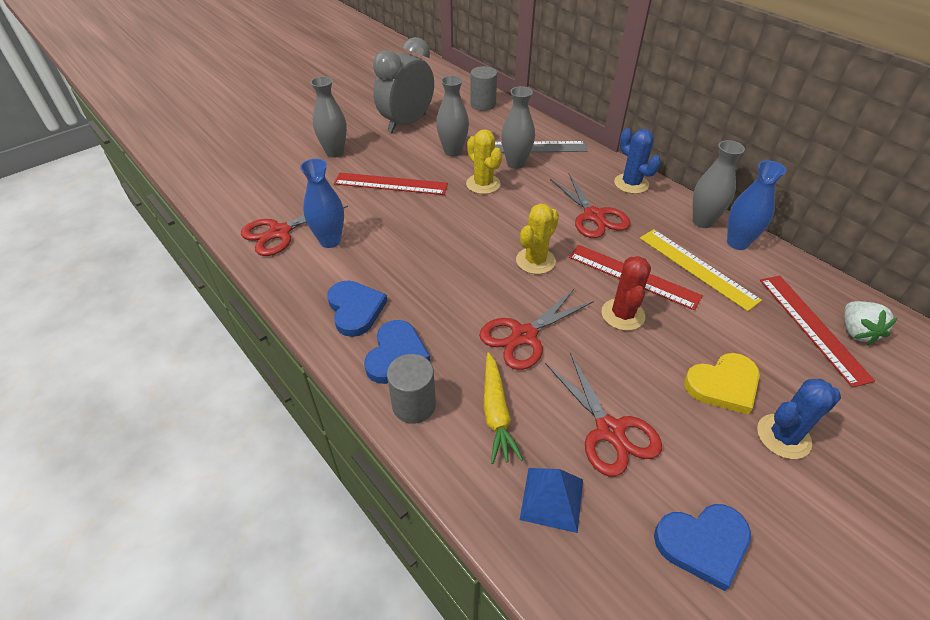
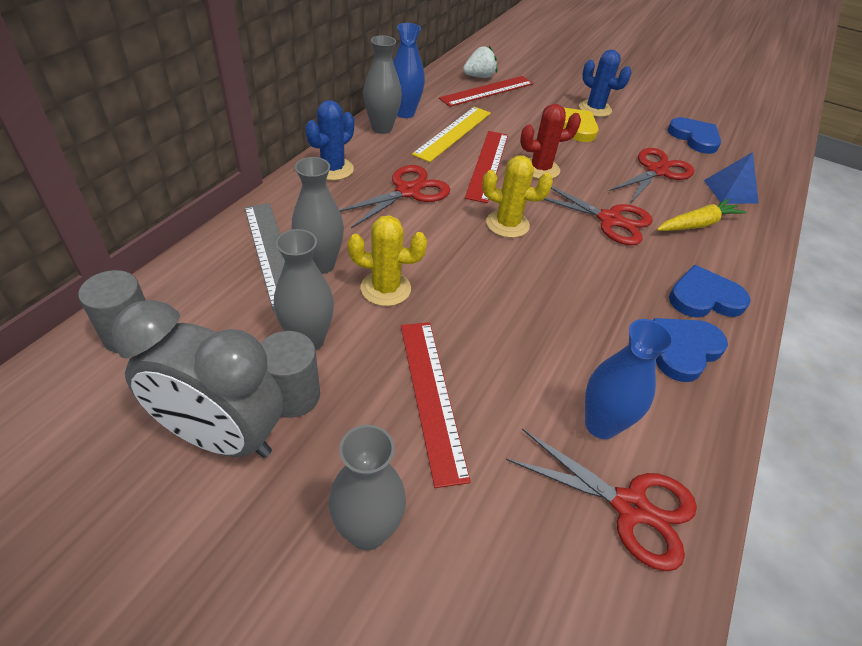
camera: 115 degrees left, 0 degrees up
grey cylinder [387,354,436,424] -> grey cylinder moved to [261,331,320,418]
yellow cactus [466,129,502,194] -> yellow cactus turned 60 degrees clockwise [348,215,427,306]

